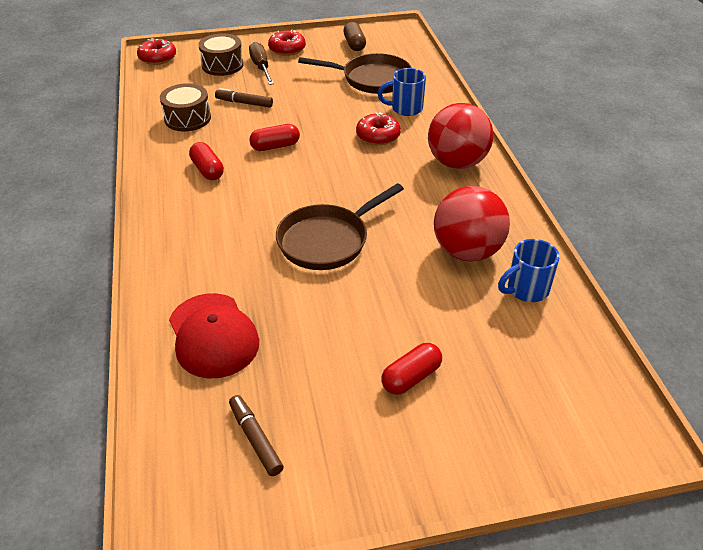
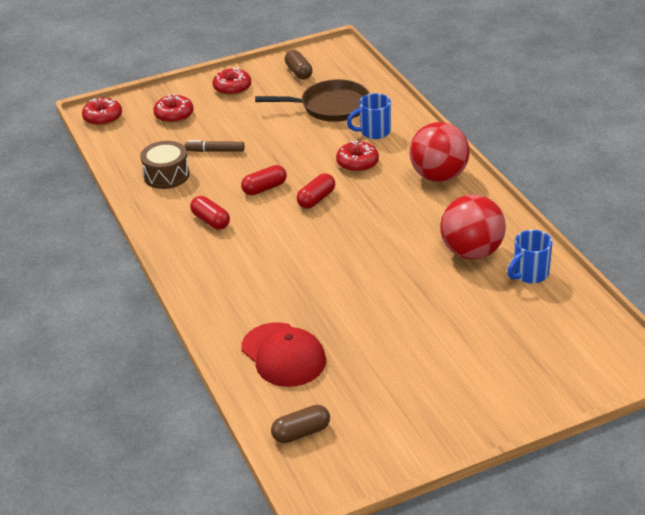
camera: 10 degrees left, 5 degrees down
brown drum [198,33,244,76] -> red donut [153,94,193,123]
brown marker [229,395,284,476] -> none
brown screwdriver [249,42,274,85] -> none
brown pan [276,183,404,270] -> none
red capsule [381,343,442,395] -> red capsule moved to [297,173,335,209]
none -> brown capsule [271,405,330,443]

